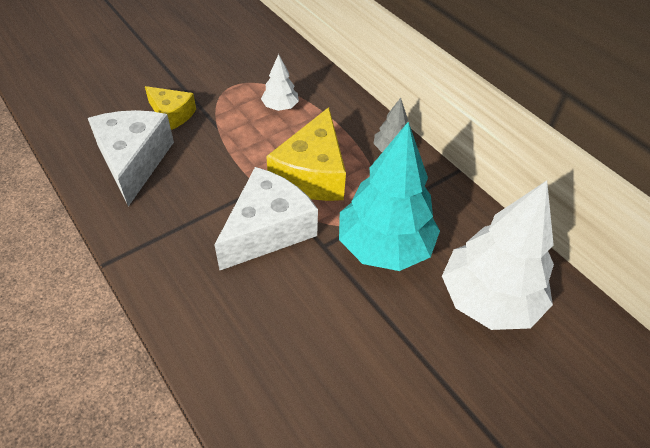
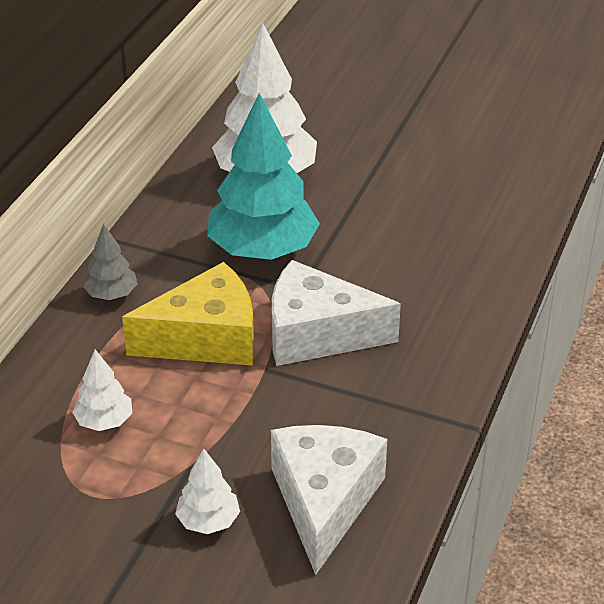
camera: 120 degrees left, 10 degrees down
white cheese [88,110,174,207] -> white cheese turned 135 degrees clockwise [271,425,387,575]
yellow cheese [145,86,196,130] -> white tree [175,448,240,534]

